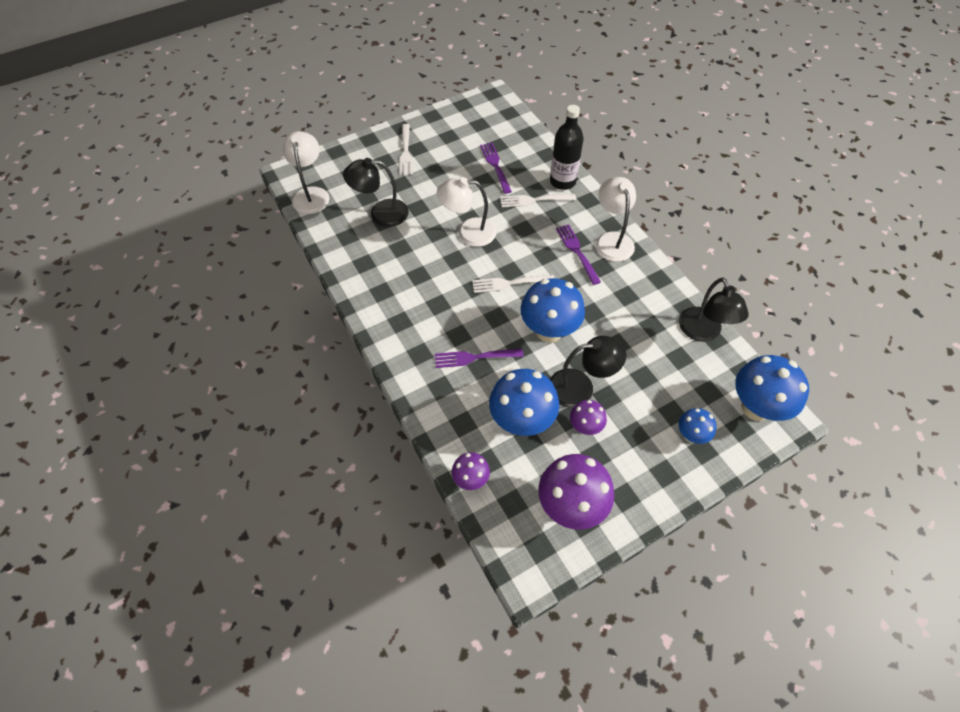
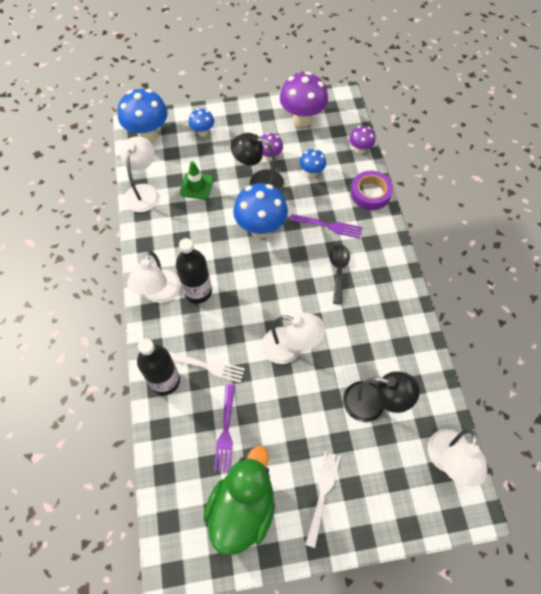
camera: 160 degrees left, 5 degrees up
white fork [472,275,555,293] -> none
blue mushroom [489,369,559,436] -> blue mushroom [300,149,326,177], size x0.53
purple fork [556,224,601,285] -> black bottle [176,238,212,304]
black lamp [679,277,749,342] -> white lamp [120,137,159,212]
none -> green traffic cone [180,161,213,200]
none -> green duck [203,446,275,556]
none -> black spoon [330,244,350,304]
none -> purple tape [351,171,393,210]

